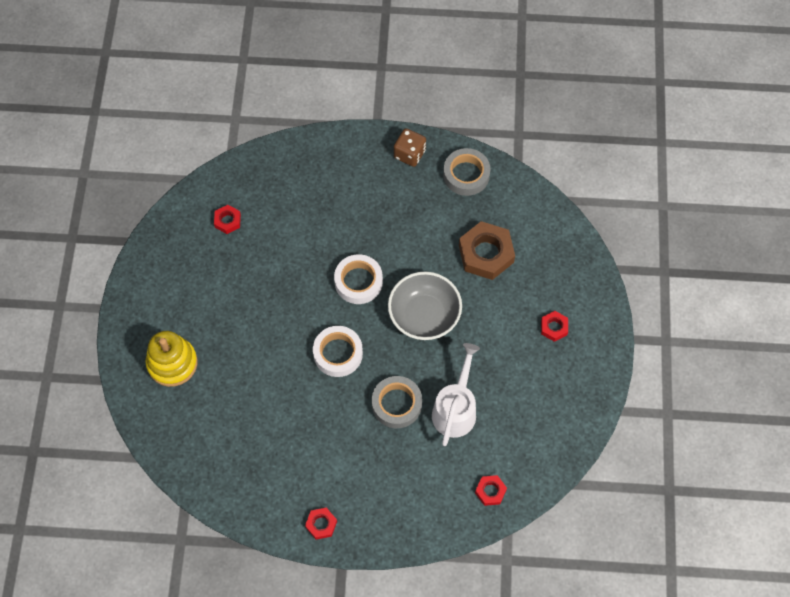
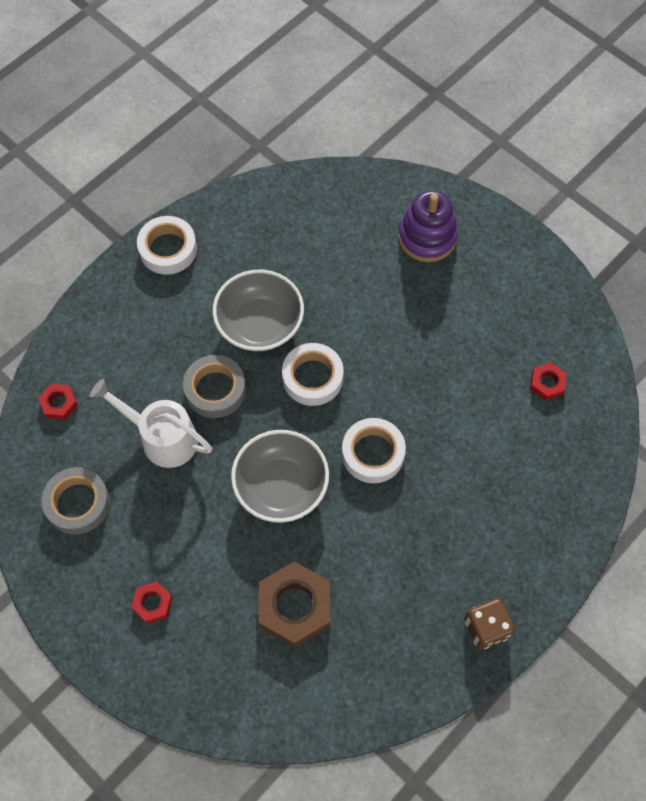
camera: 130 degrees right, 0 degrees up
yellow stacking toy [145,331,198,387] -> purple stacking toy [398,190,458,262]
red nut [305,507,337,540] -> white tape [137,216,197,275]
white watering can [432,343,480,446] -> white watering can turned 150 degrees clockwise [90,379,212,468]
grey tape [443,148,491,196] -> grey tape moved to [42,467,110,535]
none -> grey bowl [213,270,304,352]

